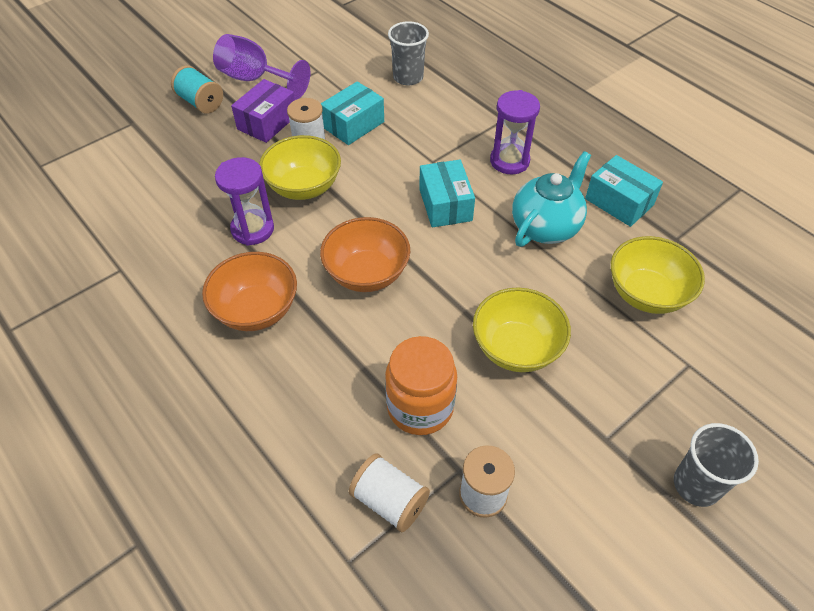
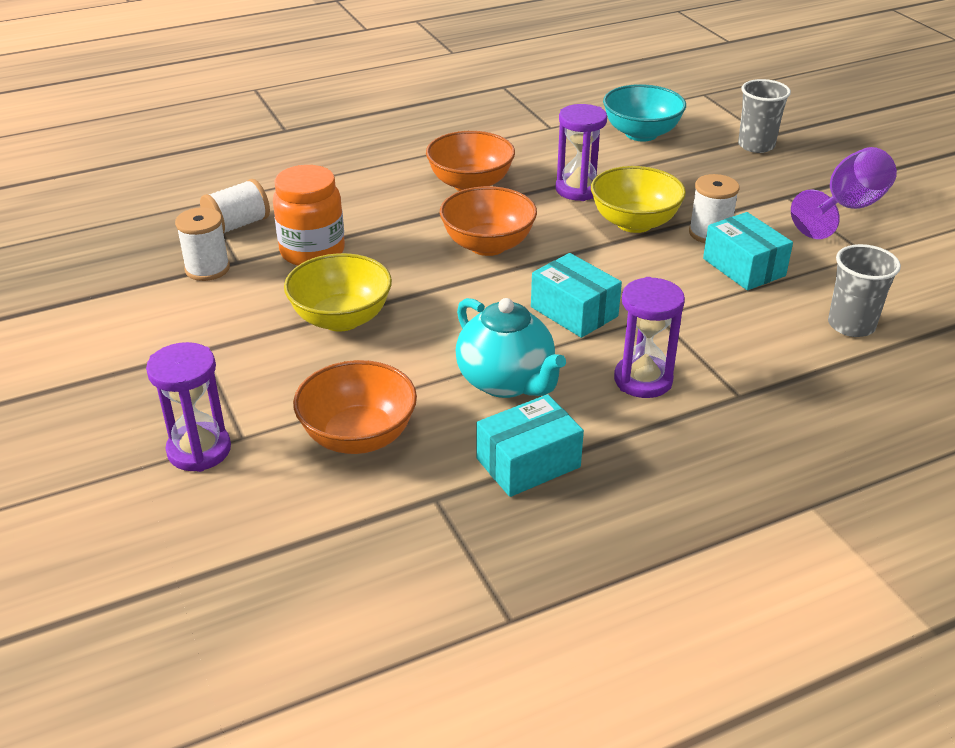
camera: 105 degrees right, 15 degrees down
turquoise spool [171,65,223,113] -> none
purple box [231,79,295,143] -> none
turquoise box [419,160,475,227] -> turquoise box turned 45 degrees clockwise [531,253,622,338]
yellow bowl [611,236,705,314] -> orange bowl [293,360,417,454]
grey cup [674,423,759,507] -> grey cup moved to [738,79,791,153]
none -> purple hourglass [146,342,231,472]
none -> turquoise bowl [603,84,686,141]

